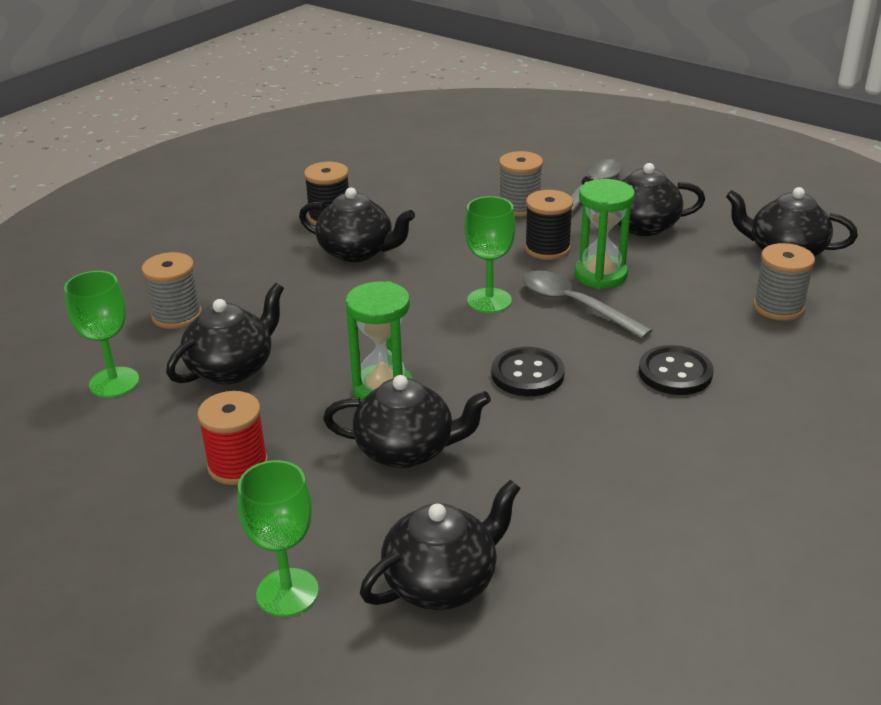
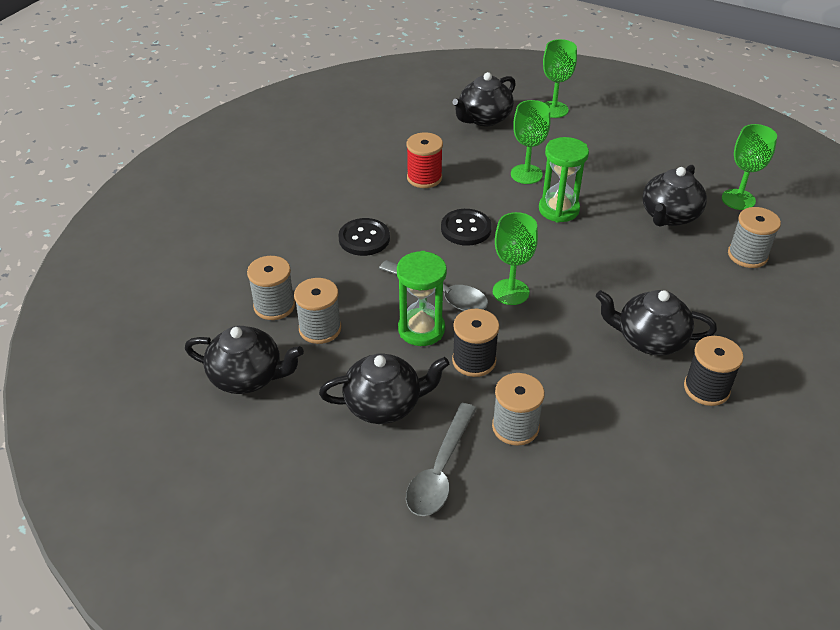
camera: 170 degrees right, 10 degrees up
red spool [197,391,268,485] -> red spool moved to [407,132,443,188]
black teapot [323,375,491,468] -> green goblet [511,100,550,184]
none -> grey spool [294,278,341,344]

